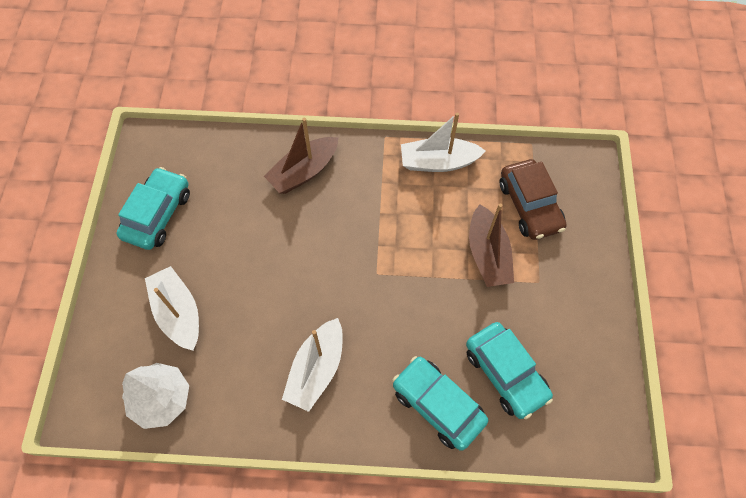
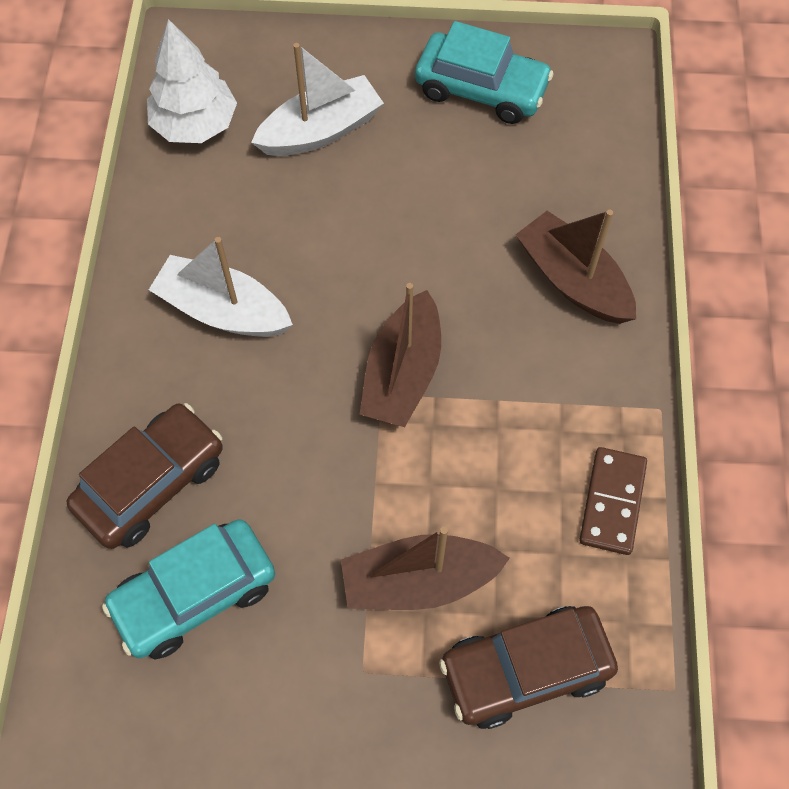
camera: 90 degrees right, 0 degrees up
turquoise car [393,356,488,451] -> brown car [67,403,223,549]
white boat [401,113,486,172] -> brown domino [579,447,647,555]
none -> brown boat [359,283,441,427]

